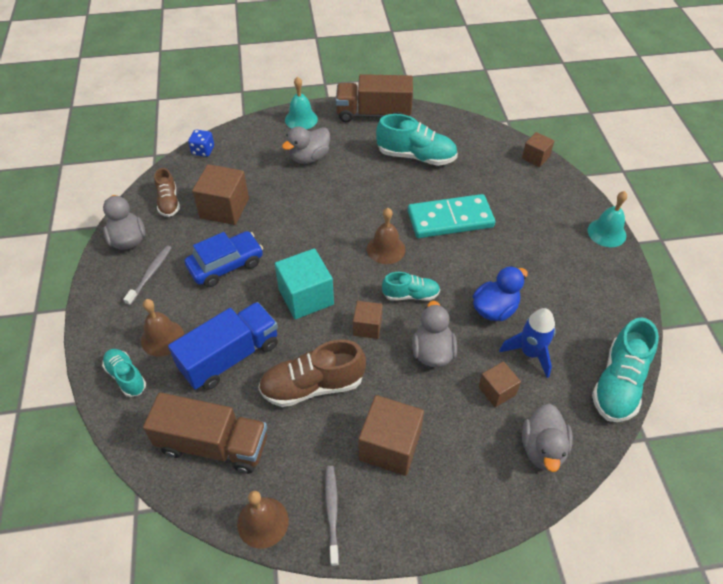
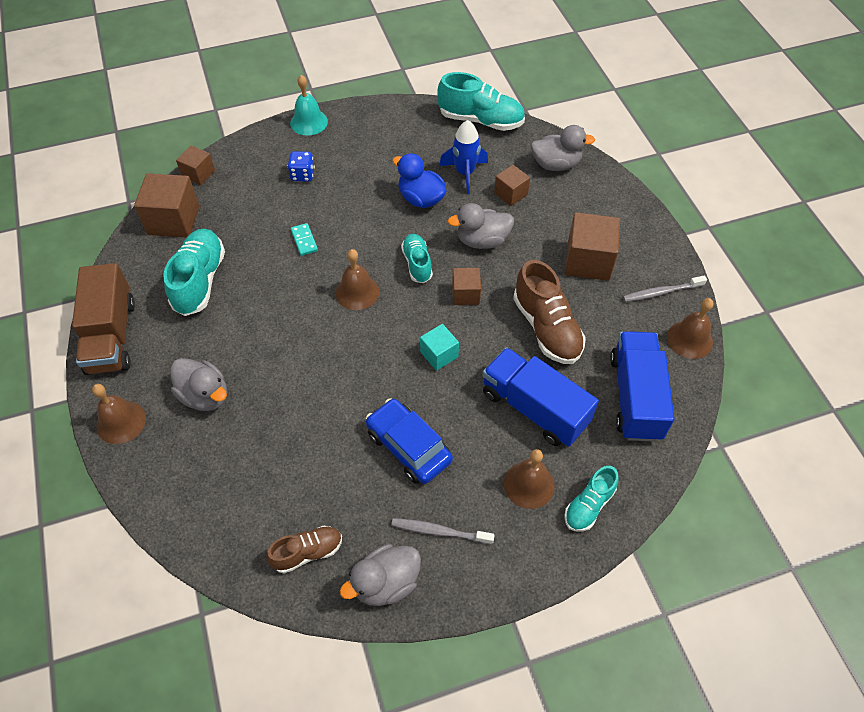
camera: 100 degrees left, 5 degrees up
brown truck [143,392,267,474] -> blue truck [610,331,674,442]
blue dice [188,130,214,157] -> blue dice moved to [288,151,315,182]
brown cube [192,164,249,225] -> brown cube moved to [134,173,199,238]
turquoise cube [275,248,334,319] -> turquoise cube [420,324,459,371], size x0.58
turquoise bell [285,77,318,130] -> brown bell [92,384,146,444]
turquoise domino [408,194,495,238] -> turquoise domino [291,223,318,256], size x0.41

